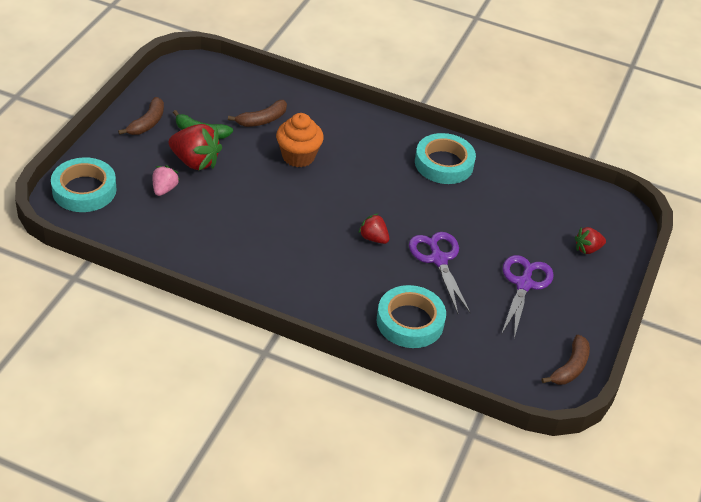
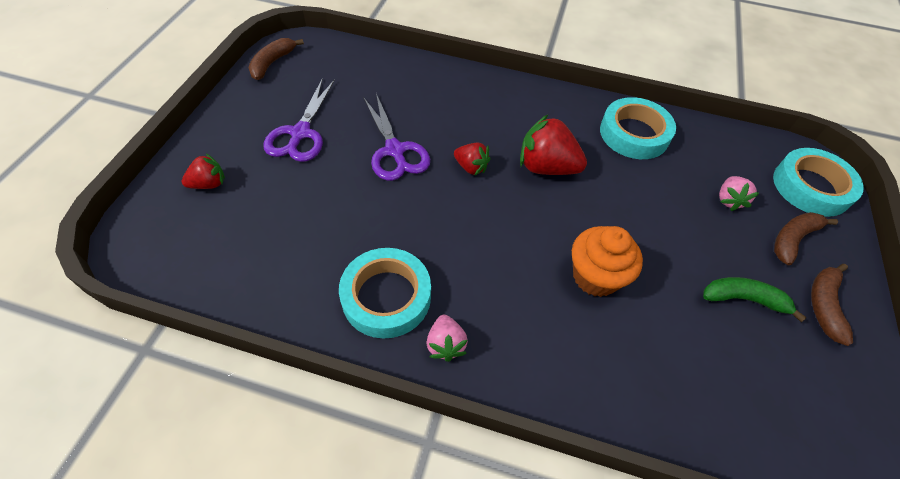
camera: 175 degrees right, 10 degrees up
red strawberry [168,124,222,170] -> red strawberry moved to [520,114,587,175]
brown banana [228,100,287,127] -> brown banana moved to [774,212,838,265]
turquoise tape [377,285,446,348] -> turquoise tape moved to [600,97,676,159]
none -> pink strawberry [426,315,468,362]

